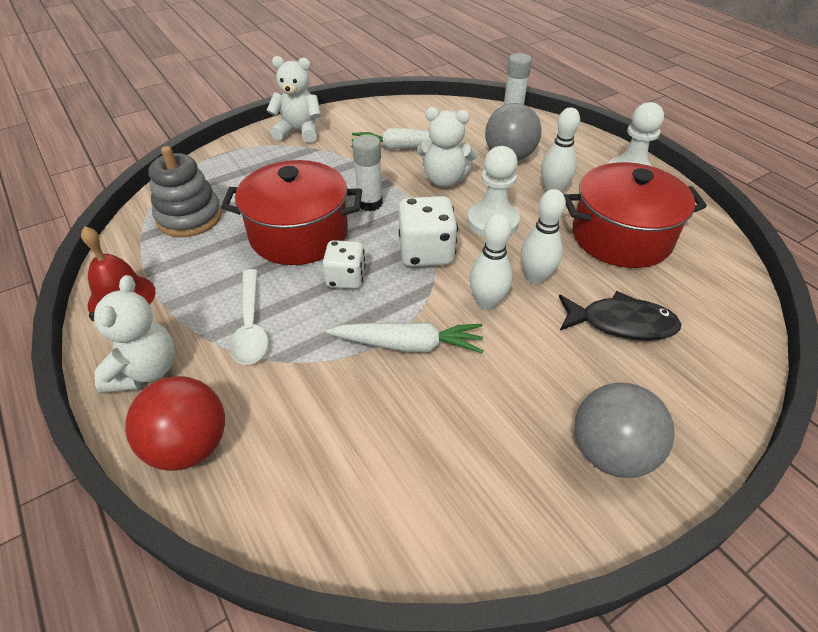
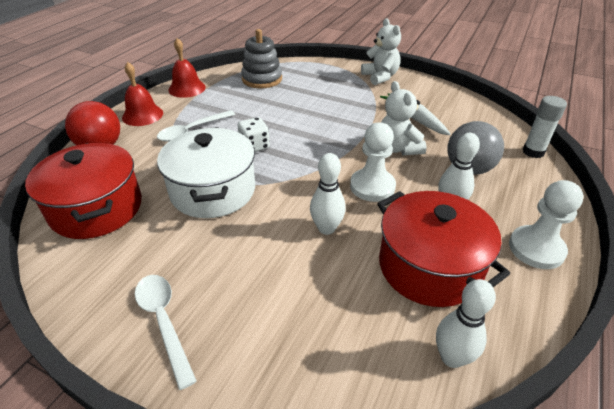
camera: 60 degrees right, 5 degrees down
white teddy bear [89,275,175,393] -> red bell [122,62,163,126]
red pot [221,160,362,265] -> red pot moved to [25,143,142,239]
white carrot [326,322,484,353] -> white pot [157,127,255,218]
white glue stick [352,134,383,211] -> none
white dice [398,196,458,267] -> none
white bowling pin [469,214,512,310] -> white bowling pin moved to [436,279,496,368]
black fish [559,291,681,341] -> none
grey ball [574,382,675,478] -> white spoon [135,275,197,390]

